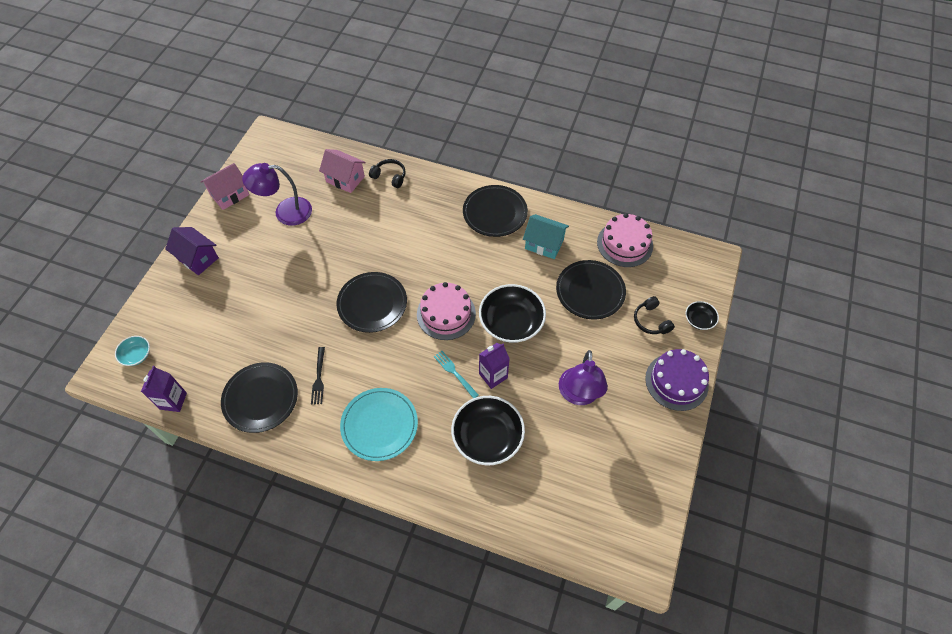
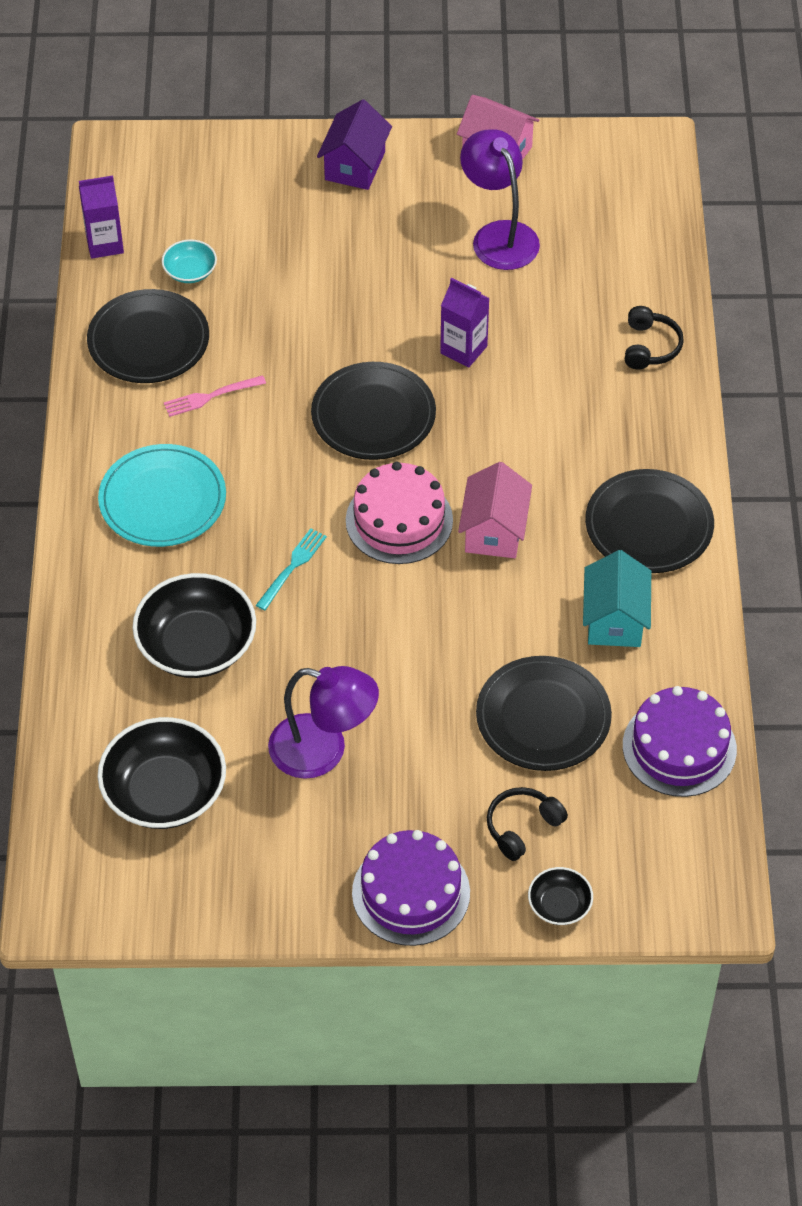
camera: 70 degrees right, 5 degrees down
turquoise bowl [115,336,150,366] -> turquoise bowl moved to [162,239,217,283]
black fork [311,347,325,404] -> pink fork [164,375,266,417]
pink house [319,149,366,193] -> pink house moved to [458,462,532,558]
black bowl [479,284,546,343] -> black bowl moved to [98,717,226,829]
purple carton [479,343,510,389] -> purple carton moved to [440,278,490,368]
purple lamp [559,350,608,405] -> purple lamp turned 150 degrees counterclockwise [268,666,379,779]
pink cake [597,213,653,267] -> purple cake [623,686,737,797]

